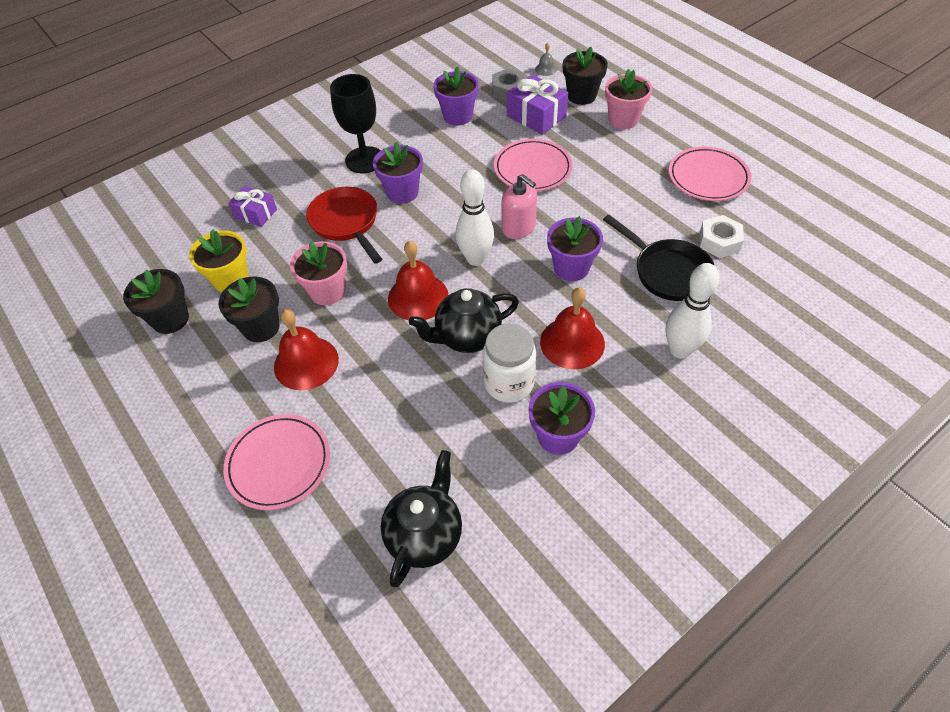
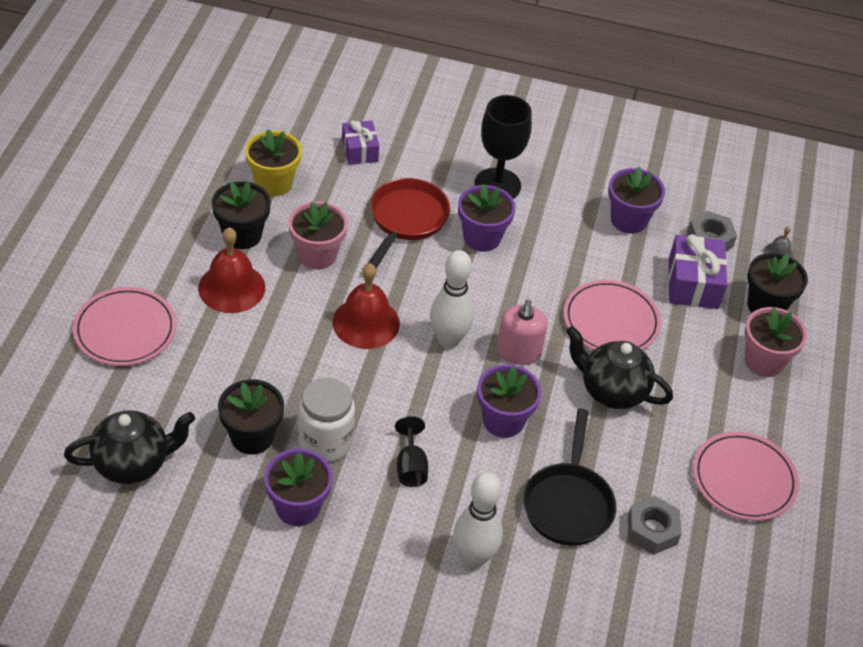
camera: 45 degrees right, 5 degrees down
black flower pot [123,269,189,334] -> black flower pot moved to [218,379,284,455]
black teapot [409,288,519,353] -> black teapot moved to [566,326,673,409]
red bell [540,287,605,369] -> black goblet [395,416,428,487]
white nut [699,215,744,258] -> grey nut [628,496,682,555]

